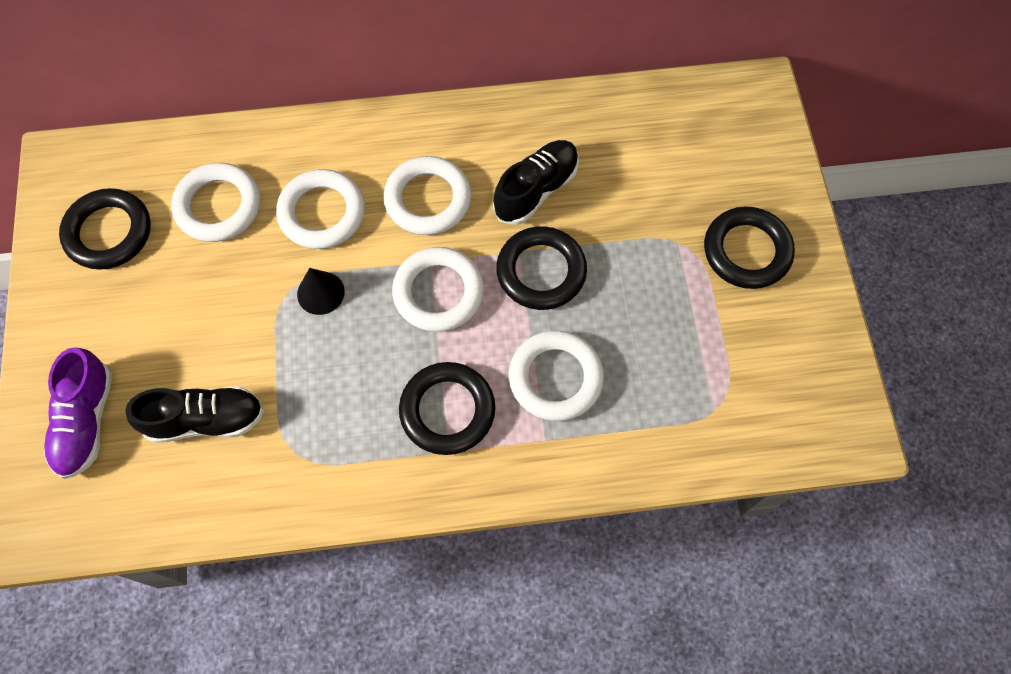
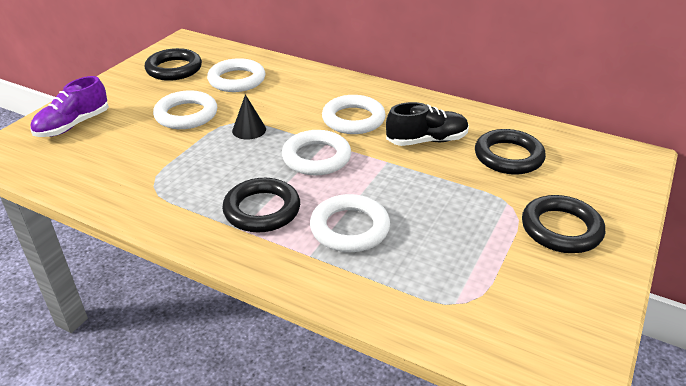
camera: 35 degrees right, 30 degrees down
black shoe [125,386,264,443] -> none
white ring [276,169,365,249] -> white ring moved to [153,90,217,129]
black ring [496,226,587,310] -> black ring moved to [475,129,546,174]

